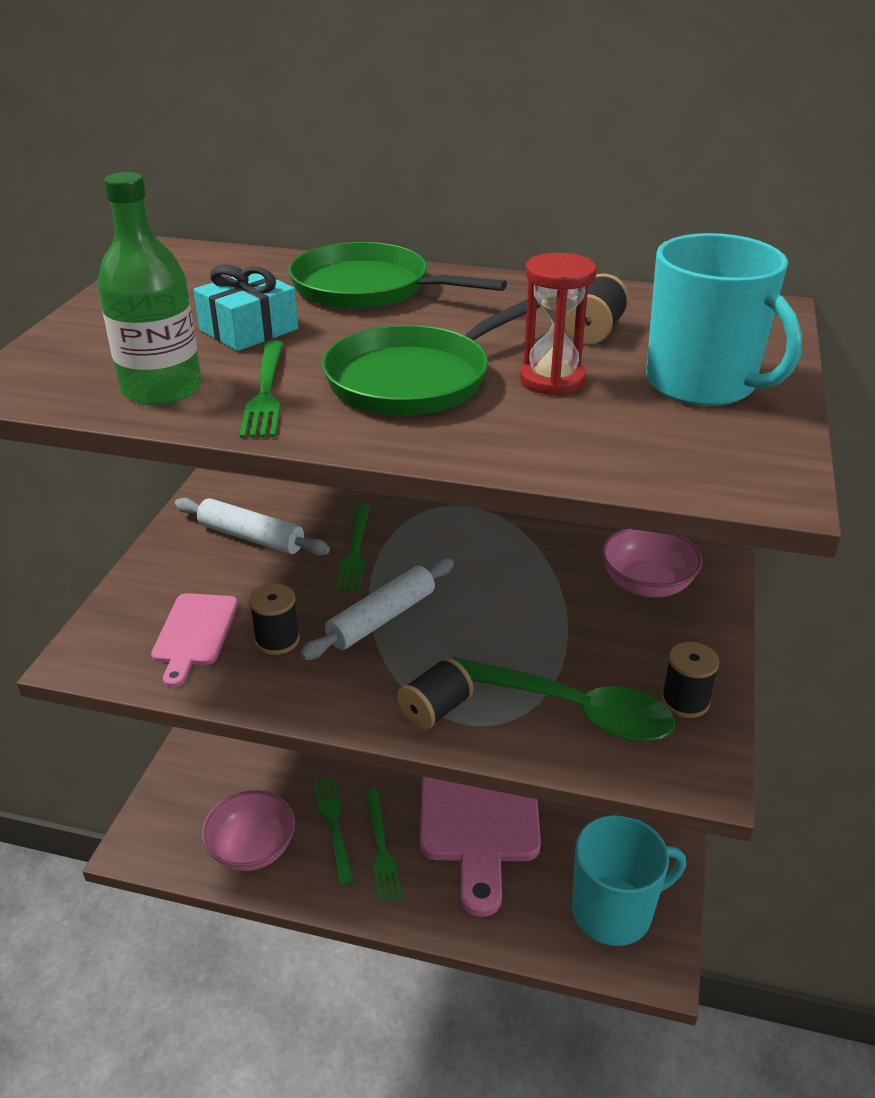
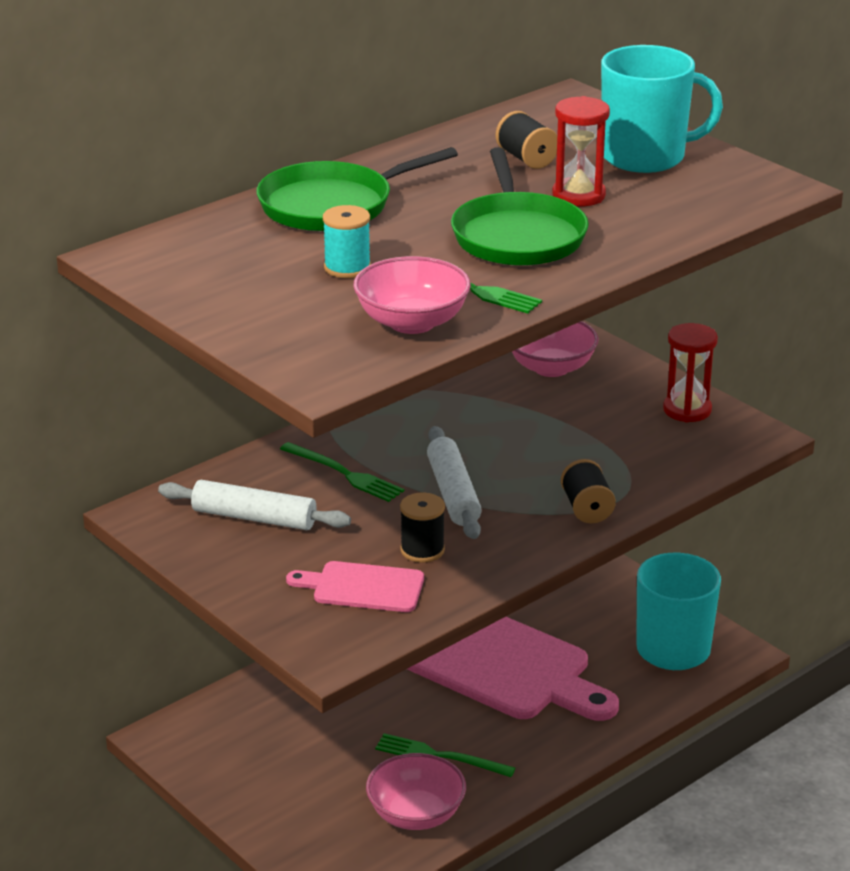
camera: 55 degrees left, 5 degrees down
green bottle [98,172,201,406] -> pink bowl [353,256,471,334]
pink cutting board [151,593,238,687] -> pink cutting board turned 150 degrees clockwise [286,561,424,612]
white rolling pin [175,498,330,556] -> white rolling pin turned 45 degrees clockwise [158,480,351,530]
turquoise gift [193,264,298,351] -> turquoise spool [323,205,371,278]
green fork [364,788,403,903] -> none
green spoon [452,657,675,741] -> none
black spool [661,642,719,718] -> red hourglass [663,323,718,423]

